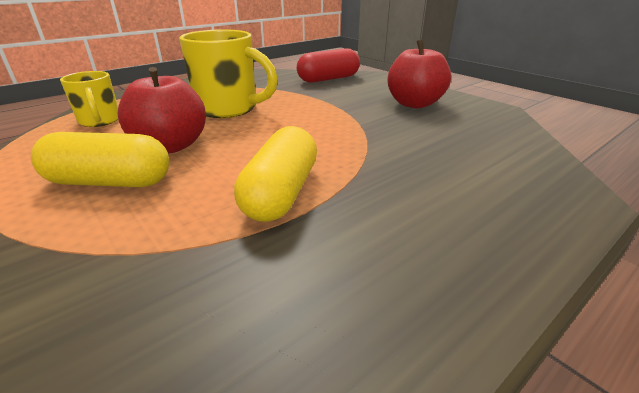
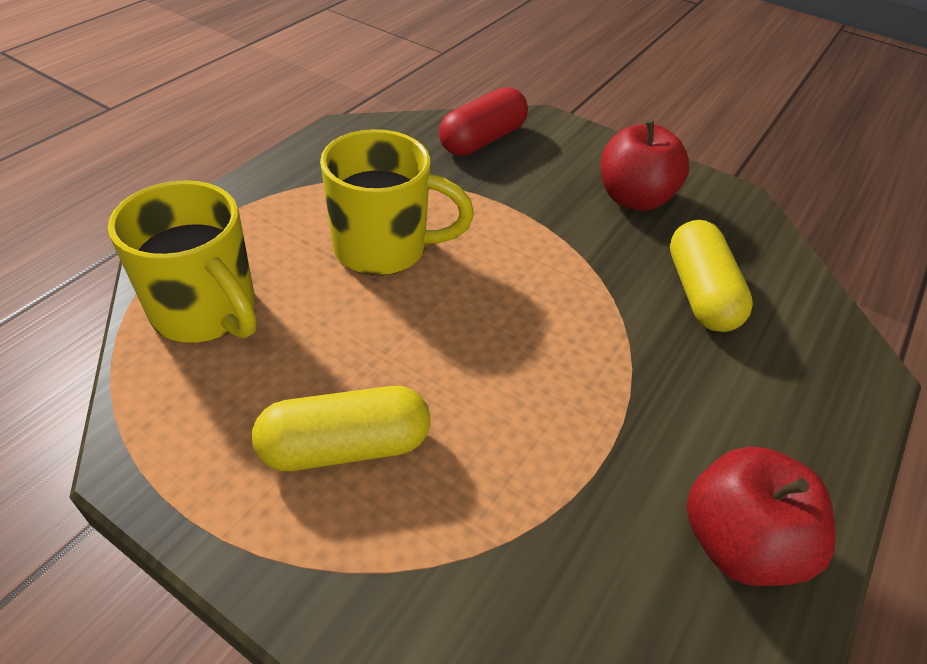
camera: 20 degrees left, 15 degrees up
yellow mug [60,71,118,127] -> yellow mug [108,180,257,343], size x1.69
red apple [117,67,206,153] -> red apple moved to [687,447,836,586]
yellow capsule [234,126,317,222] -> yellow capsule moved to [670,220,753,332]

